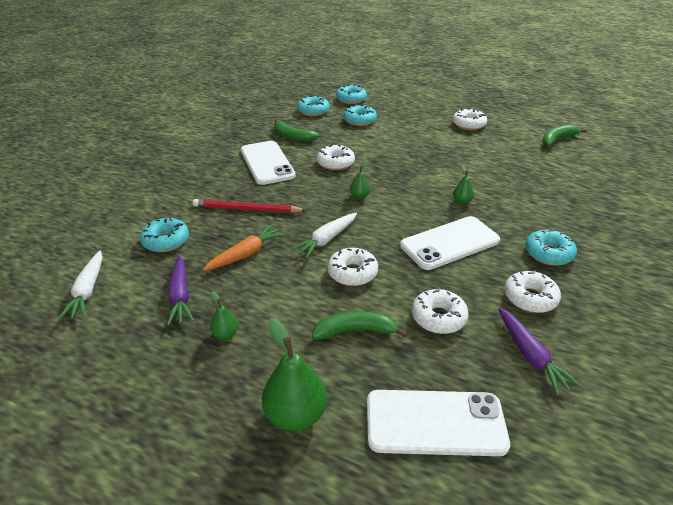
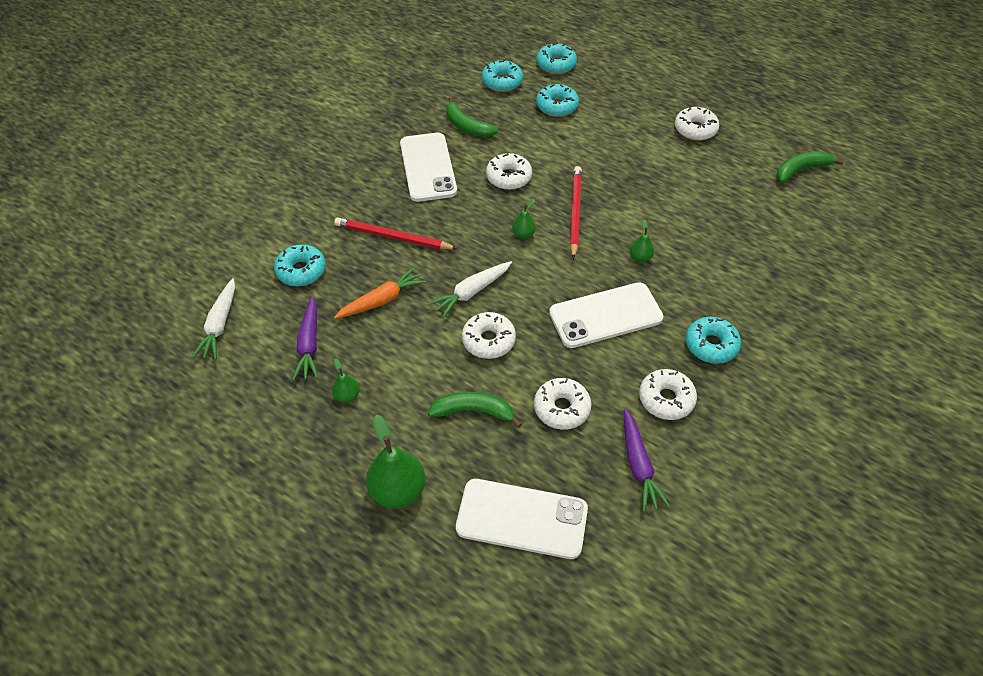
camera: 10 degrees right, 15 degrees up
none -> red pencil [570,166,582,259]

